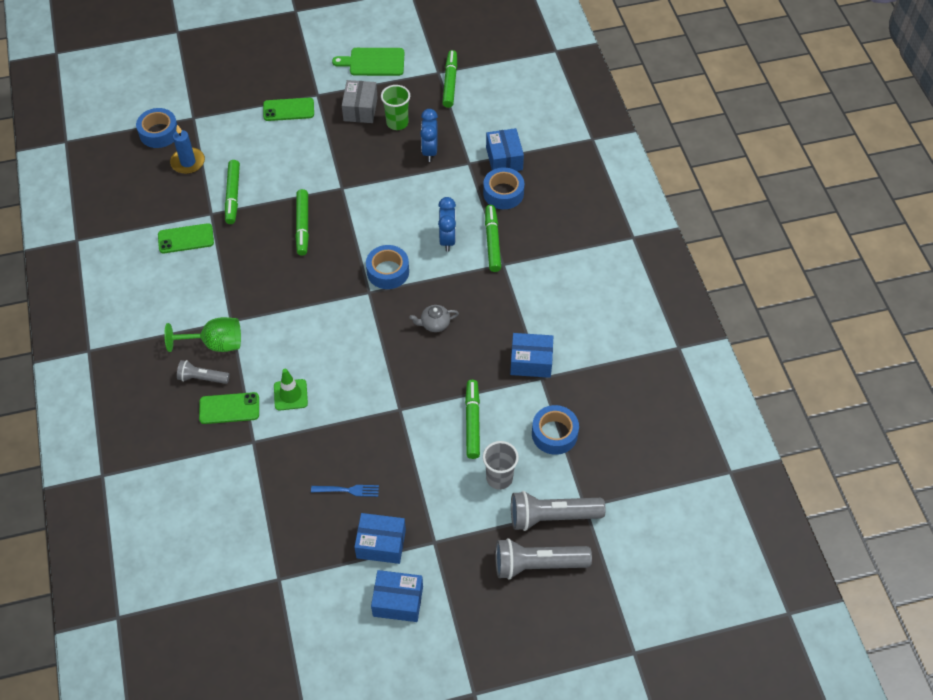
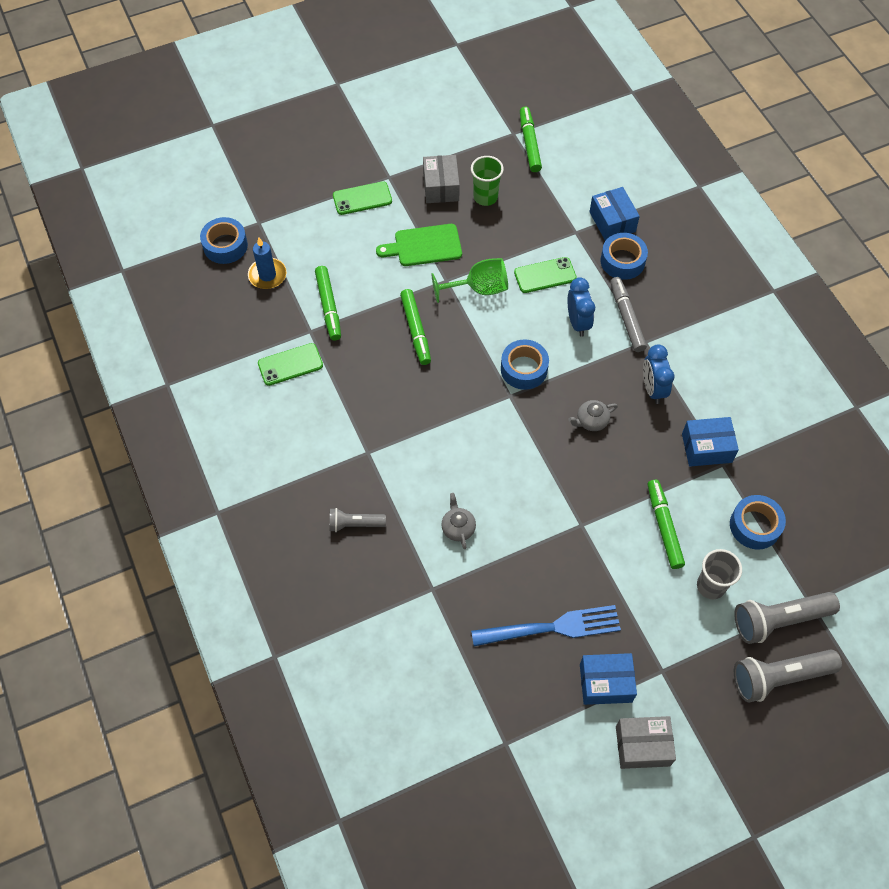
camera: 10 degrees left, 5 degrees up
green goblet [164,317,241,352] -> green goblet moved to [431,258,508,303]
green phone [199,392,259,424] -> green phone moved to [514,257,577,293]
green traffic cone [274,369,308,410] -> grey teapot [441,493,476,549]
blue fork [311,485,379,497] -> blue fork [471,605,621,646], size x1.97
green cutting board [332,48,404,76] -> green cutting board moved to [376,224,462,266]
blue box [371,570,423,622] -> grey box [616,716,676,769]
blue clock [420,109,438,162] -> blue clock moved to [643,344,675,404]
green marker [485,205,501,272] -> grey marker [610,277,647,352]

